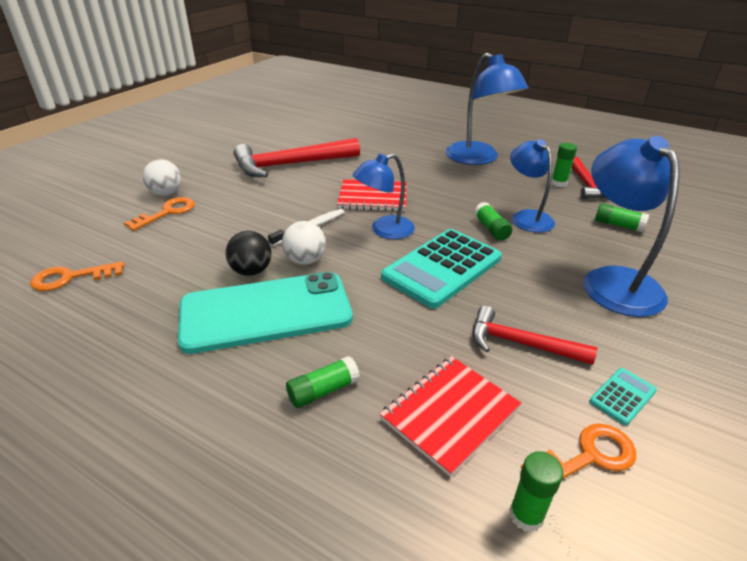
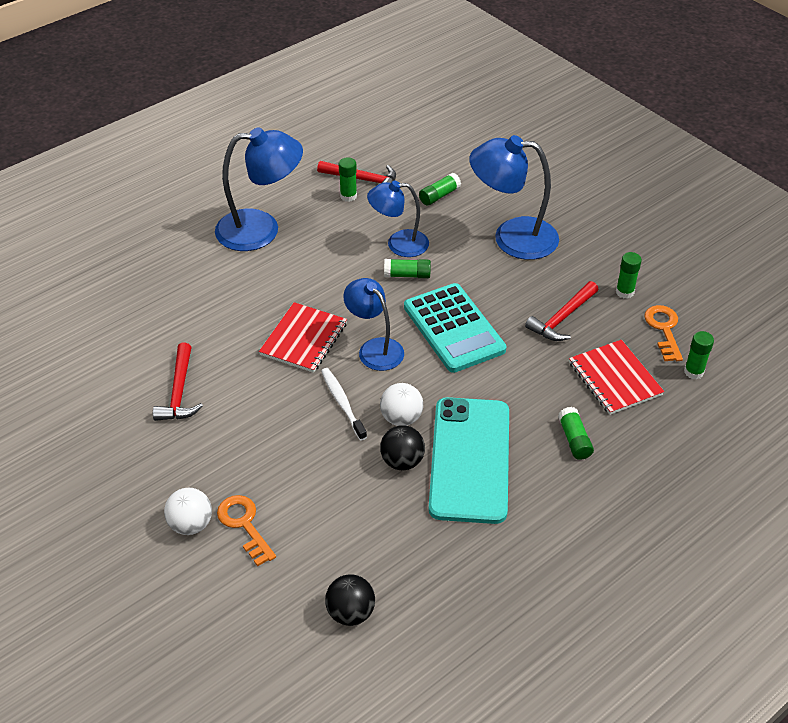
camera: 70 degrees left, 10 degrees up
orange key [30,261,124,291] -> black ball [325,574,375,626]
red hammer [234,138,360,177] -> red hammer [153,343,203,421], size x0.59
blue lamp [353,153,415,239] -> blue lamp turned 150 degrees clockwise [343,278,404,371]
turquoise calculator [589,368,657,425] -> green glue stick [616,252,642,299]

